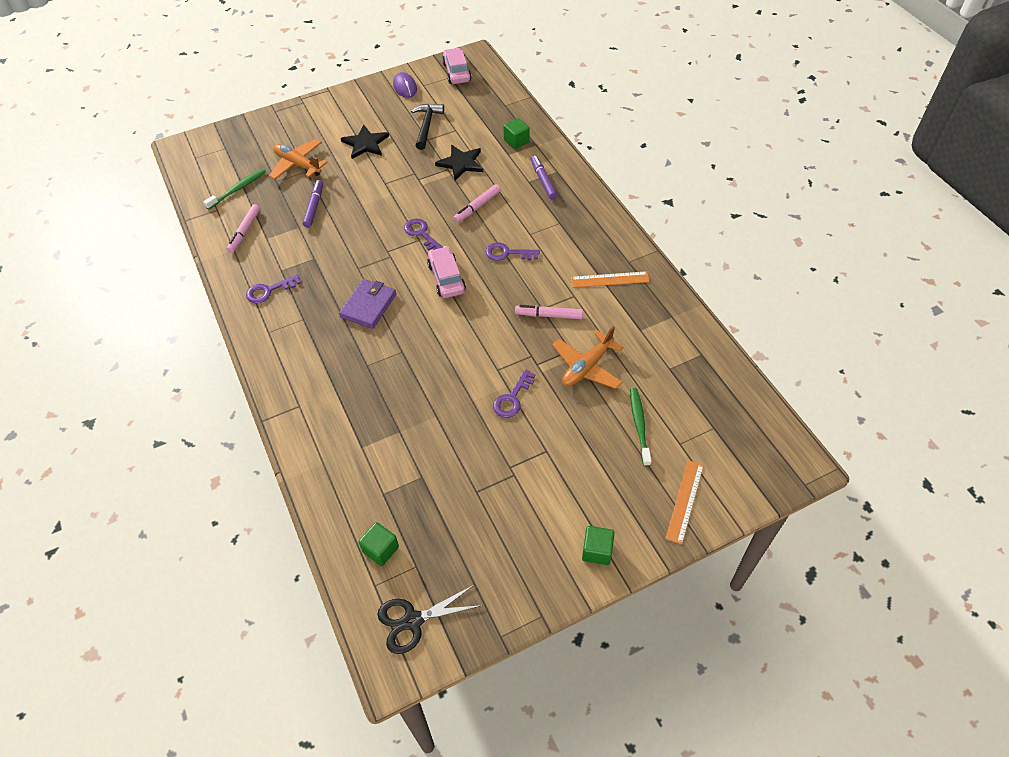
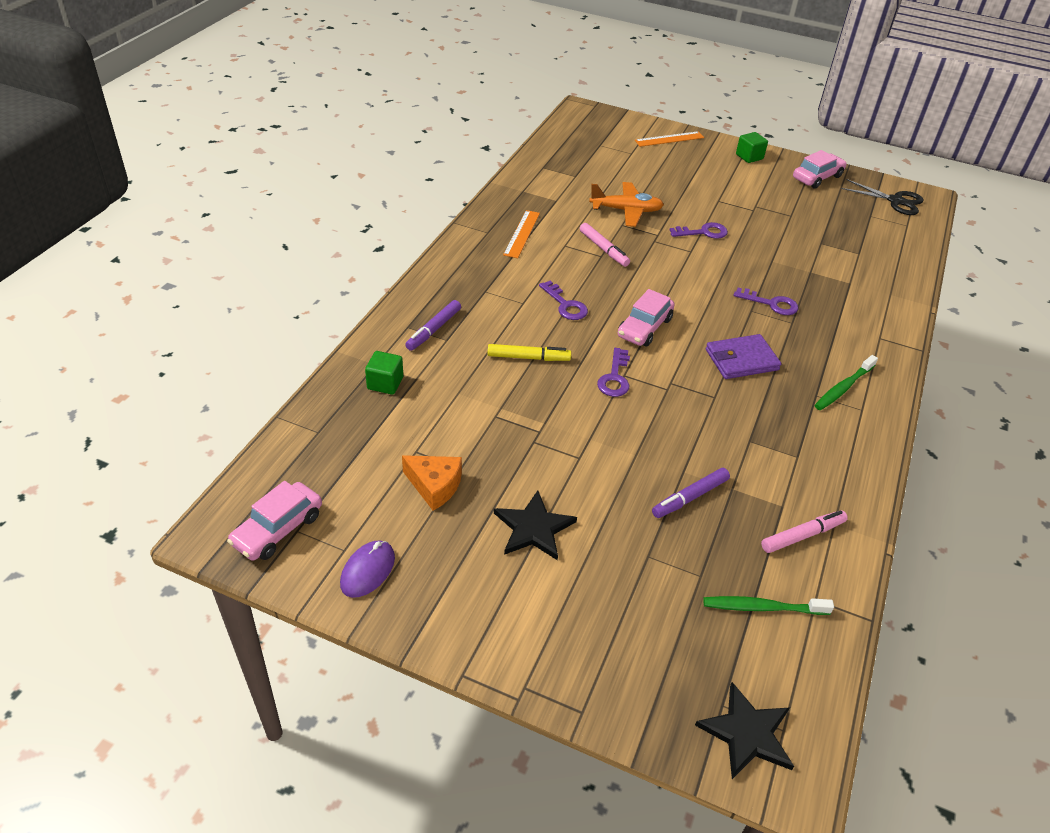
camera: 135 degrees left, 10 degrees down
purple key [246,274,301,303] -> purple key moved to [734,288,798,315]
orange plane [269,139,328,180] -> none
green cube [358,522,399,566] -> none
black hammer [411,104,444,150] -> orange cheese [402,455,462,511]
black star [435,145,483,181] -> black star moved to [695,682,794,779]
pink marker [453,184,501,223] -> yellow marker [488,344,571,361]
orange ruler [571,271,650,288] -> orange ruler turned 60 degrees clockwise [503,210,540,258]
green toothbrush [630,388,652,467] -> green toothbrush moved to [815,355,878,410]
none -> pink car [793,150,847,189]

